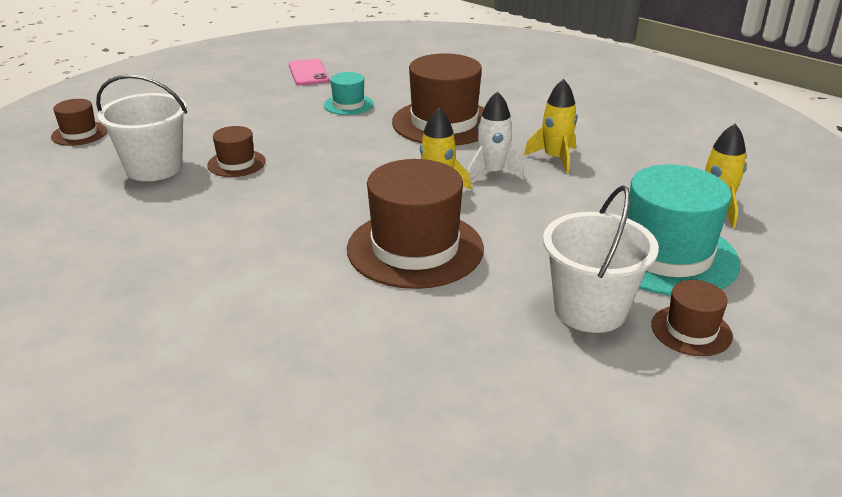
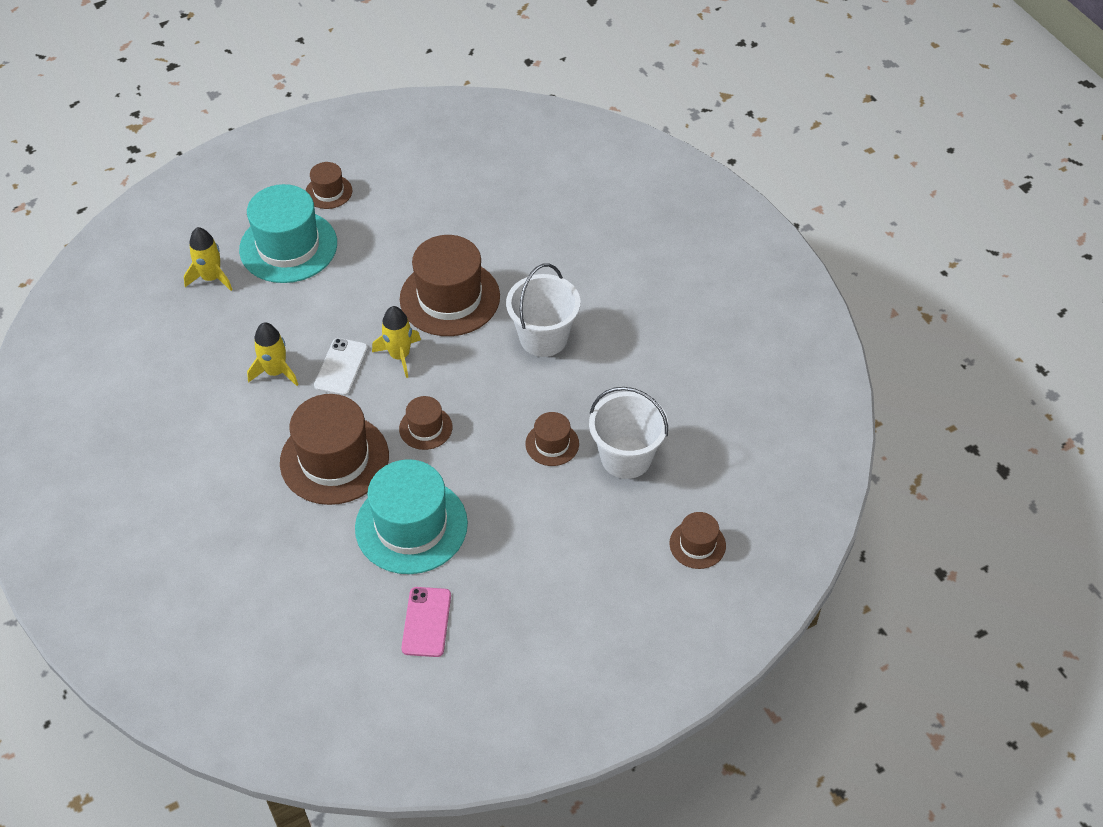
camera: 160 degrees left, 20 degrees up
turquoise hat [324,72,374,115] -> turquoise hat [355,459,468,574], size x2.01
white rocket [468,91,524,180] -> white phone [314,338,368,396]
white bucket [543,185,659,333] -> white bucket moved to [506,263,580,357]
none -> brown hat [399,396,452,450]

